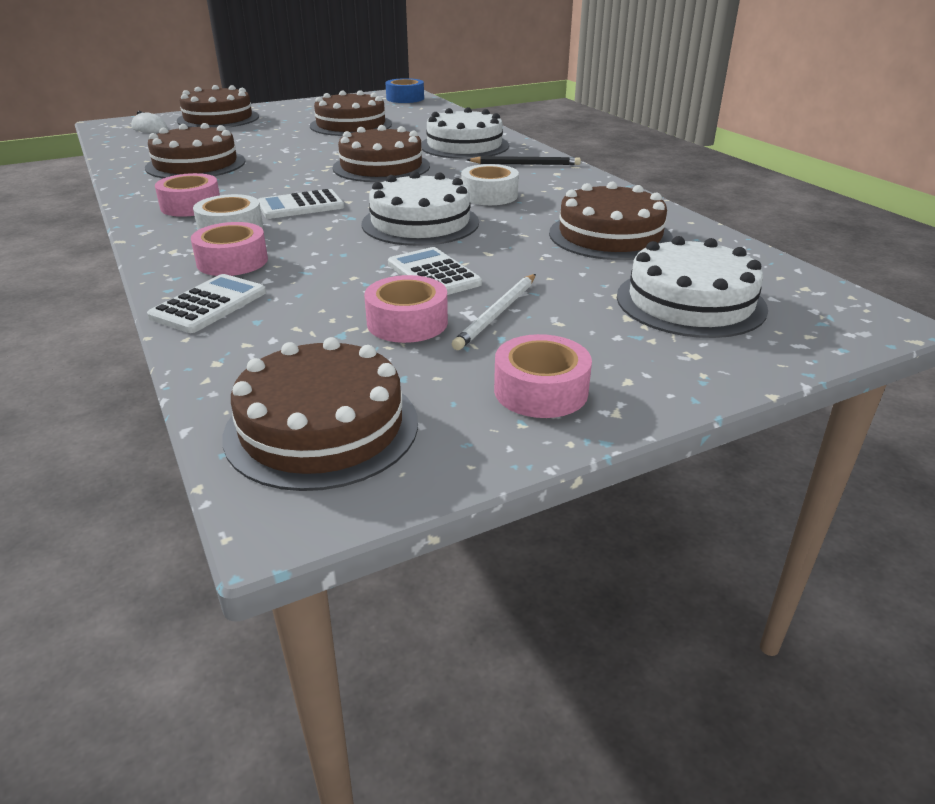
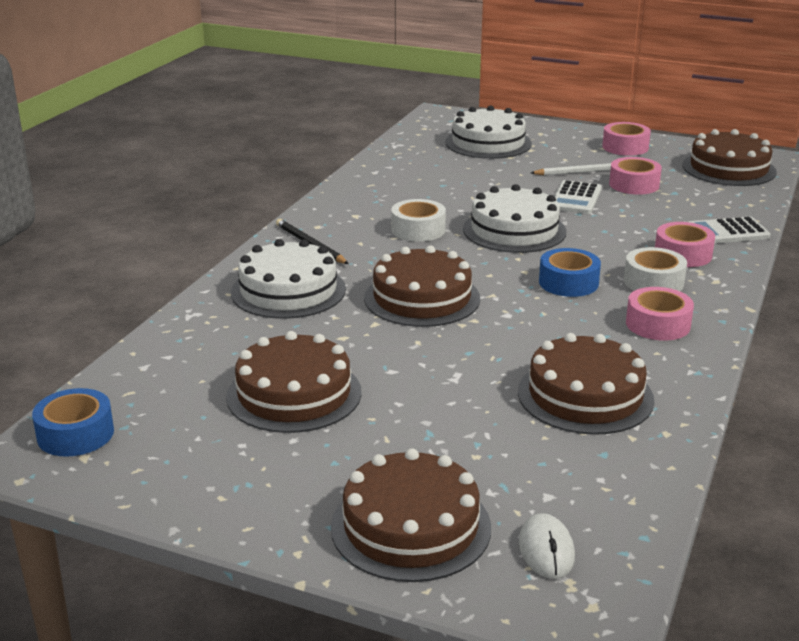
camera: 130 degrees left, 5 degrees down
white calculator [258,189,344,219] -> blue tape [539,248,601,297]
brown cake [549,182,673,260] -> none

